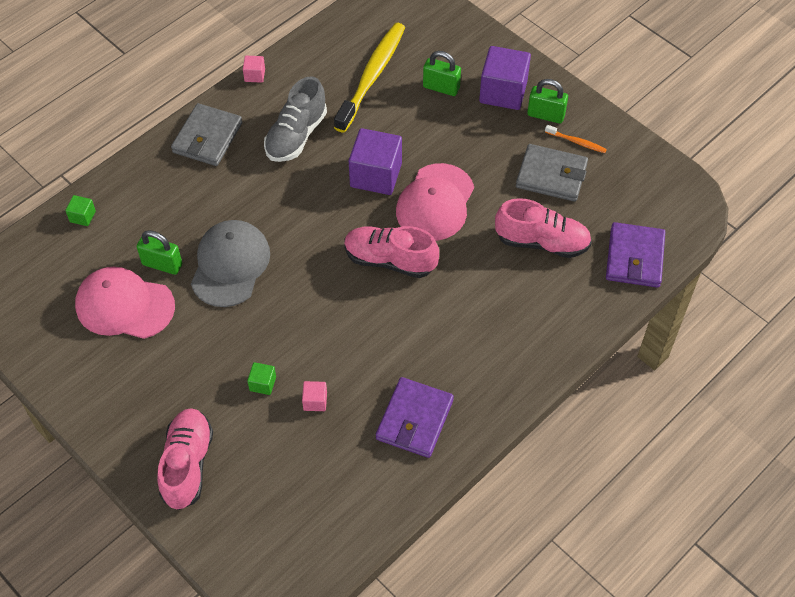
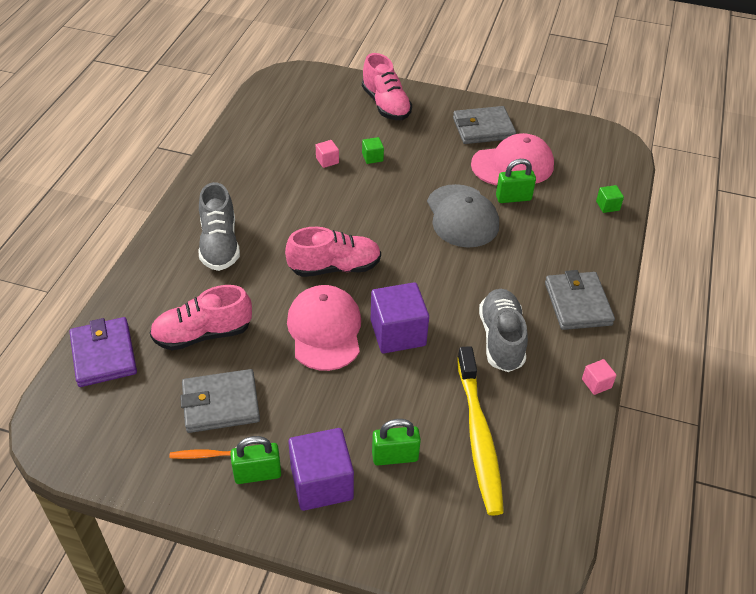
camera: 150 degrees right, 10 degrees down
purple wallet [376,377,454,458] -> none
none -> grey shoe [199,182,240,271]
none -> grey wallet [453,106,516,144]

